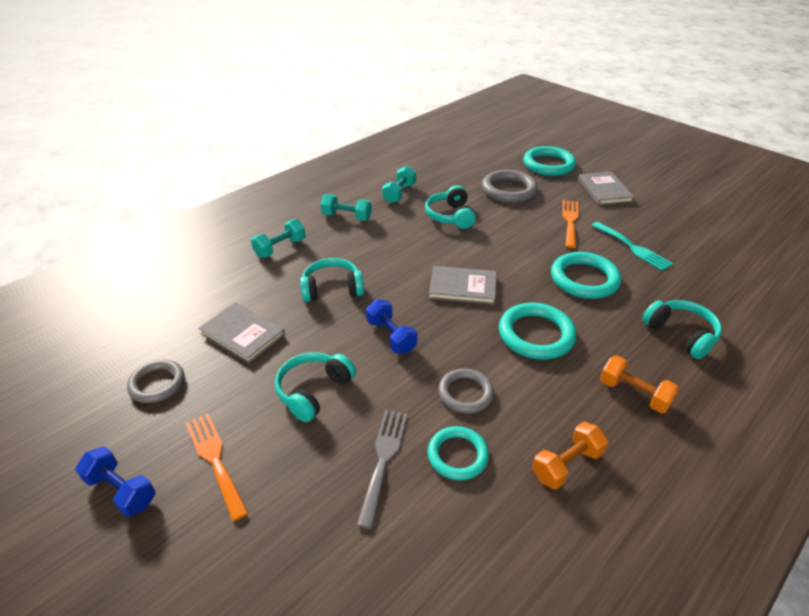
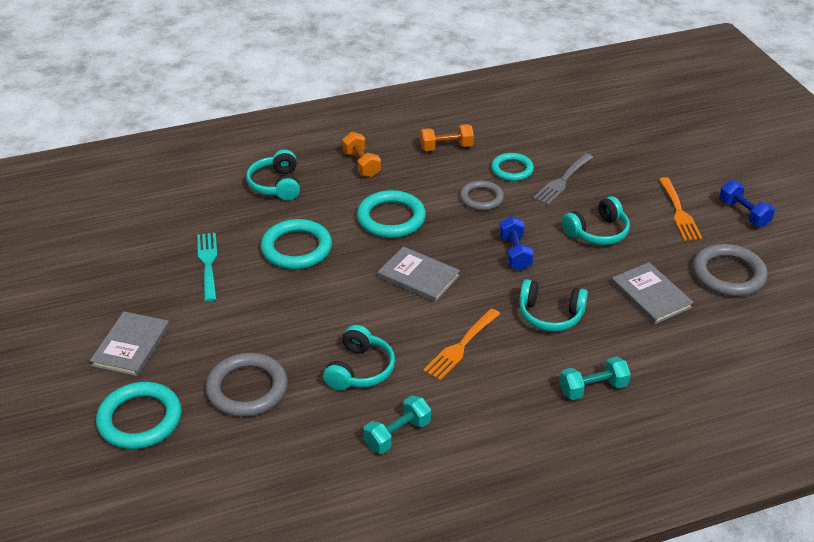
camera: 155 degrees left, 0 degrees up
grey ring [127,360,184,403] -> grey ring [693,244,768,297], size x1.53
turquoise dumbbell [321,194,372,221] -> none
orange fork [562,200,579,248] -> orange fork moved to [423,308,500,380]

